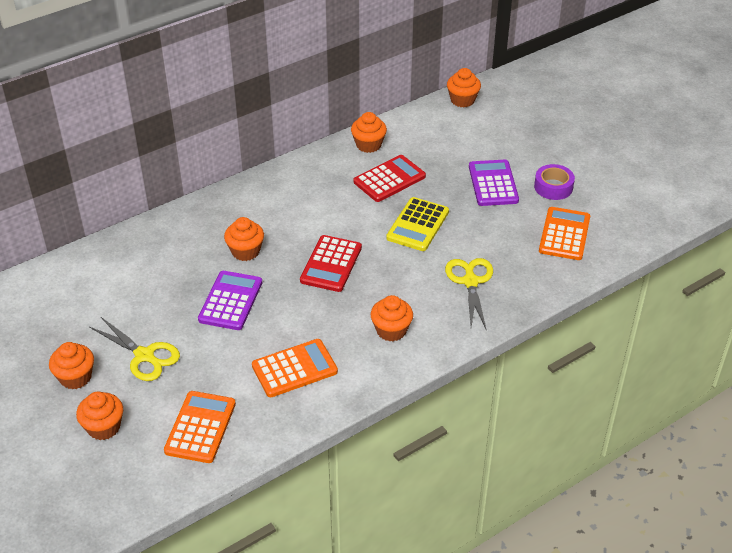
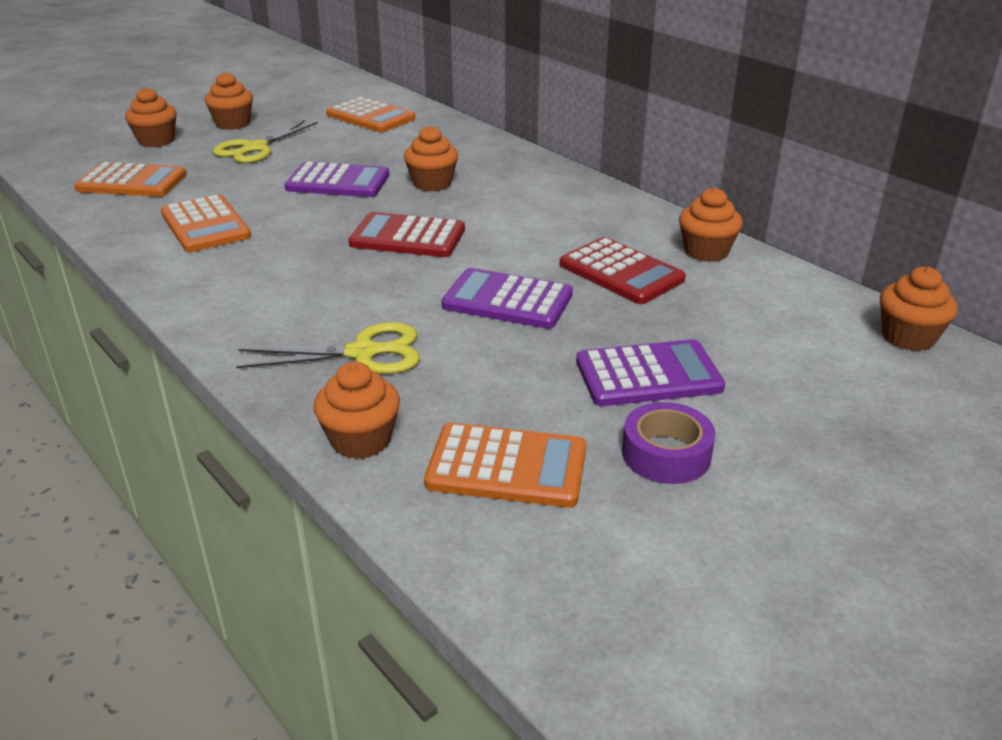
camera: 85 degrees right, 10 degrees down
orange cupcake [370,295,413,341] -> orange cupcake moved to [314,362,400,459]
yellow calculator [386,197,449,251] -> purple calculator [441,268,573,329]
none -> orange calculator [326,97,415,132]

